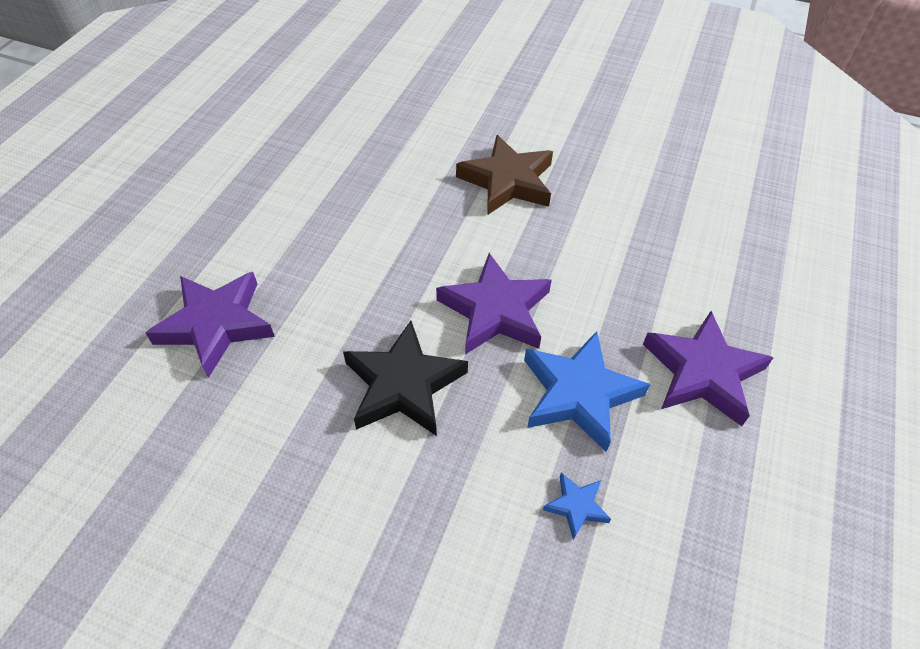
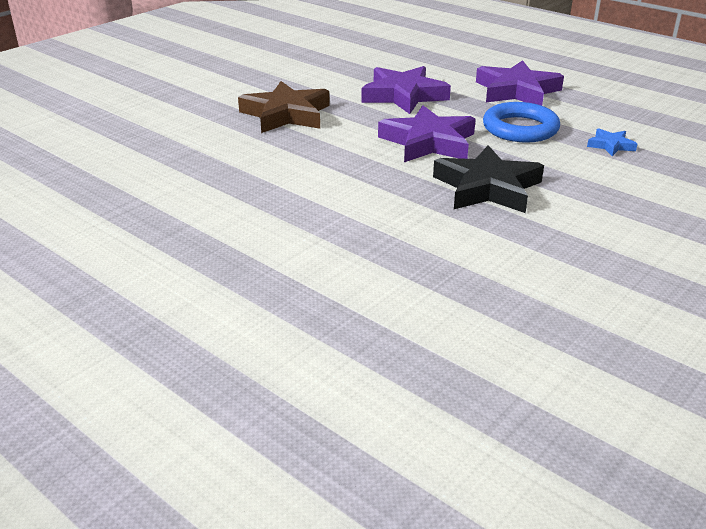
camera: 70 degrees left, 20 degrees down
purple star [145,272,275,378] -> purple star moved to [361,66,451,114]
blue star [524,331,650,452] -> blue ring [483,102,560,143]

